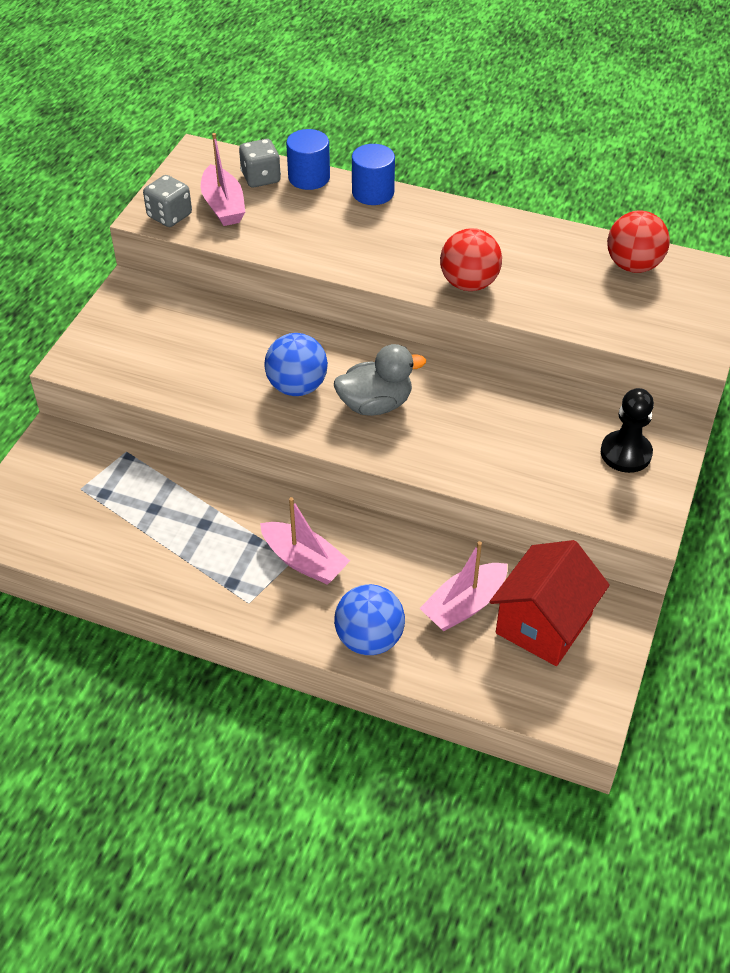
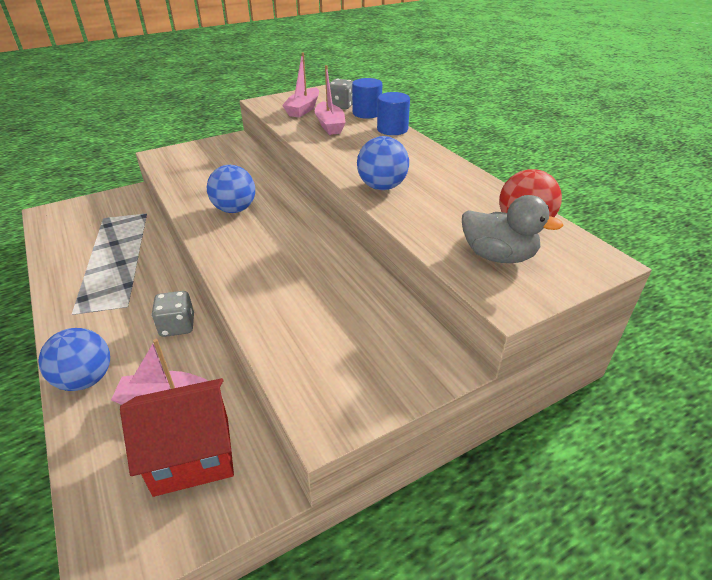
camera: 40 degrees right, 10 degrees down
grey dice [143,175,192,227] -> grey dice moved to [152,291,194,337]
pink boat [260,497,350,585] -> pink boat moved to [315,65,346,135]
grey duck [334,344,426,416] -> grey duck moved to [462,195,564,263]
red ball [440,228,502,291] -> blue ball [357,136,409,190]
black pawn [601,388,654,473] -> none

